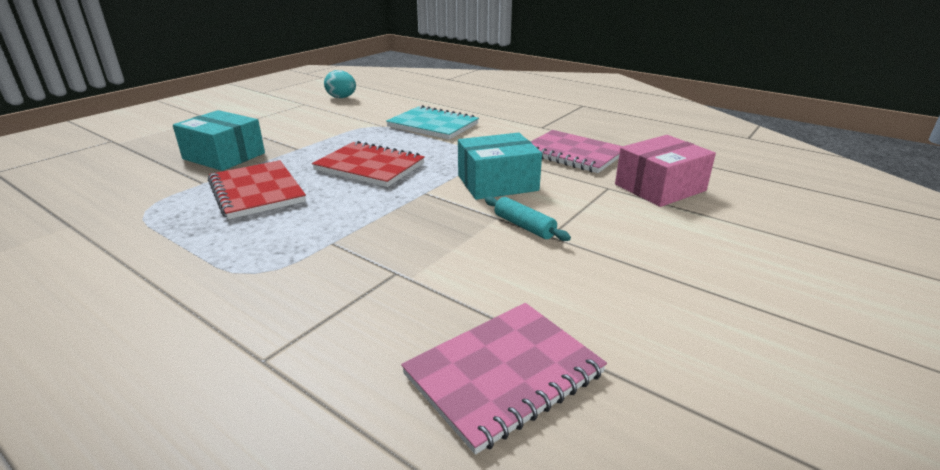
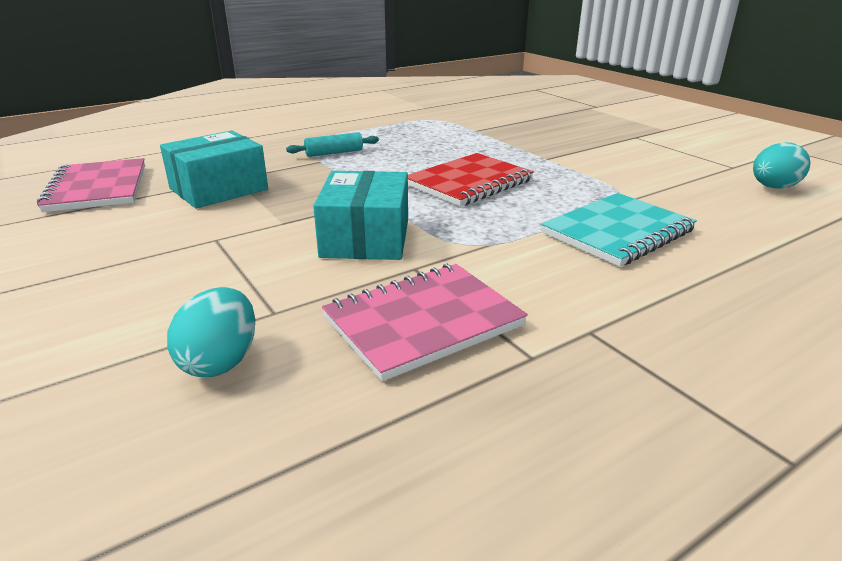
camera: 110 degrees right, 0 degrees up
turquoise box [173,110,265,171] -> turquoise box moved to [160,130,268,209]
red notebook [208,160,306,219] -> none
turquoise rolling pin [485,196,571,241] -> turquoise rolling pin moved to [286,132,379,157]
pink box [615,135,716,207] -> turquoise egg [167,287,255,377]

